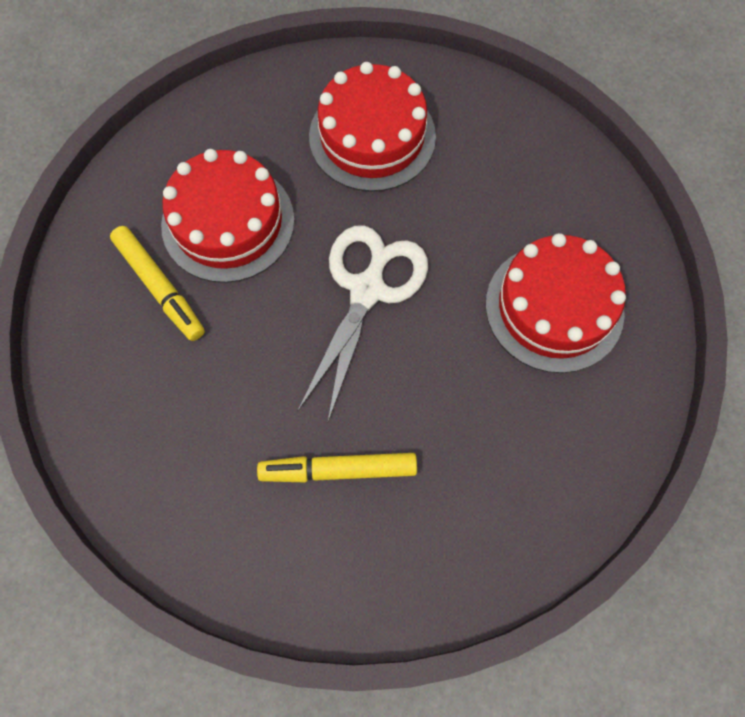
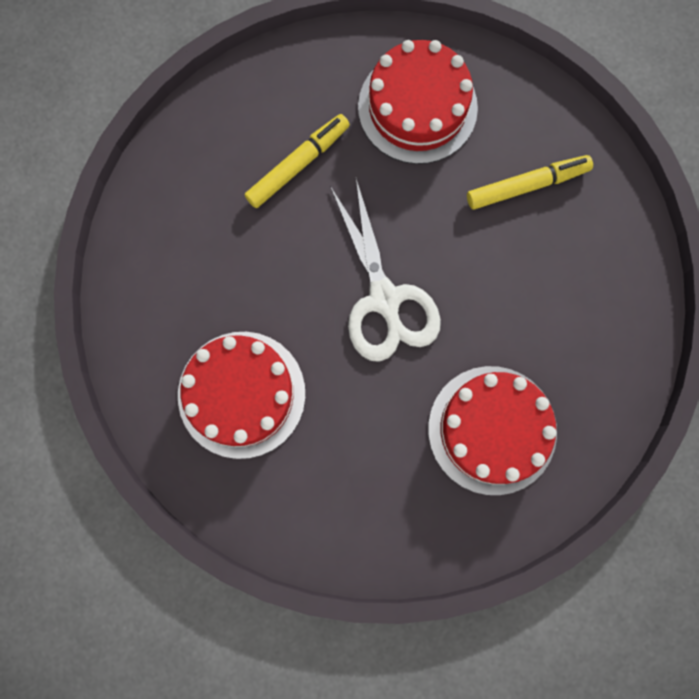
camera: 140 degrees right, 10 degrees up
yellow marker [110,226,205,341] -> yellow marker turned 150 degrees clockwise [467,155,593,210]
red cake [161,149,294,283] -> red cake moved to [358,40,478,164]

